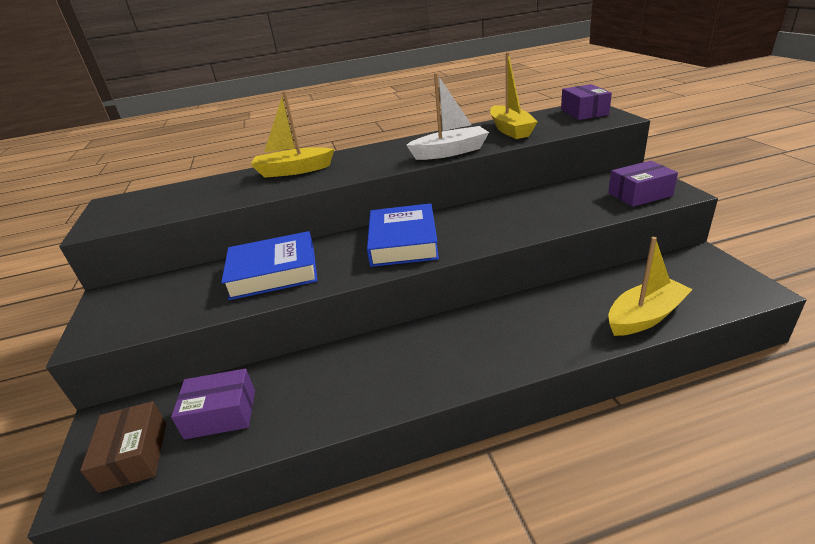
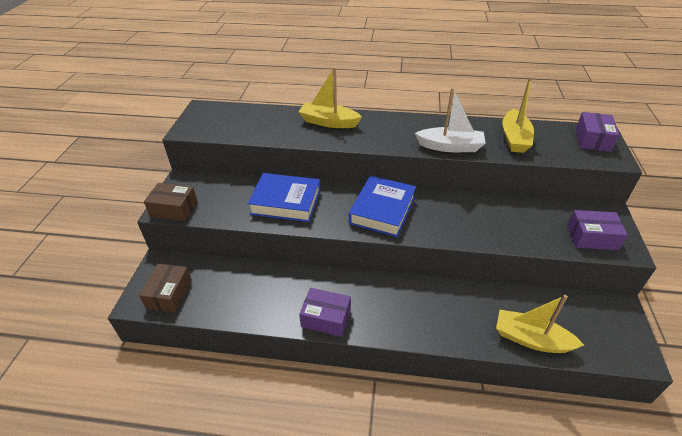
camera: 20 degrees right, 10 degrees up
purple box [171,369,255,439] -> purple box moved to [299,288,351,337]
yellow boat [608,237,693,336] -> yellow boat turned 150 degrees counterclockwise [496,295,584,353]
none -> brown box [144,183,198,221]

